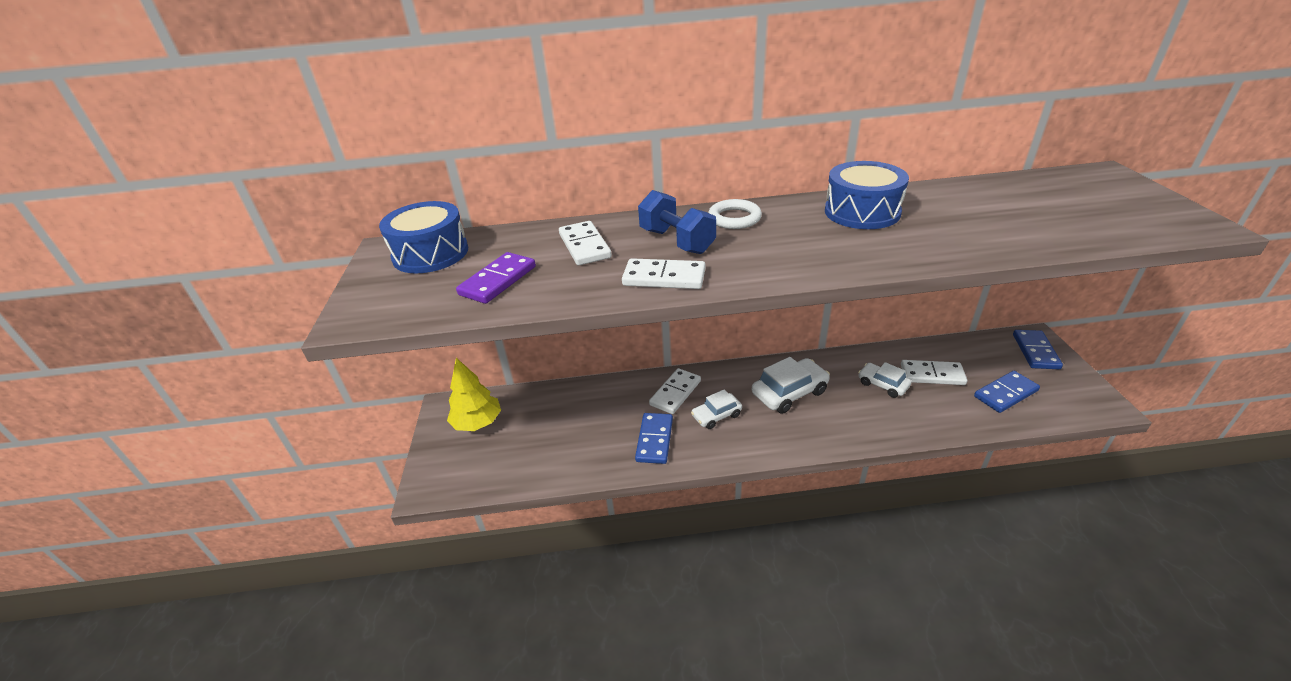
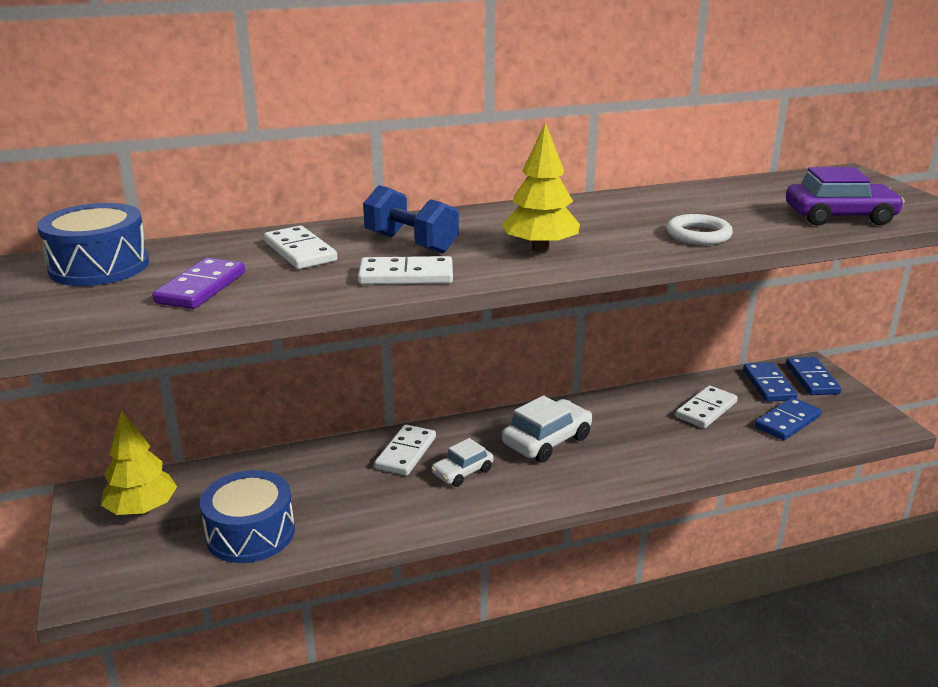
camera: 15 degrees left, 10 degrees down
blue domino [635,413,673,464] -> blue domino moved to [743,363,797,402]
white ring [708,199,762,229] -> white ring moved to [667,214,733,245]
blue drum [825,161,909,229] -> blue drum moved to [200,470,295,563]
white car [858,362,911,398] -> none
white domino [901,360,967,385] -> white domino turned 45 degrees counterclockwise [675,385,738,428]
none -> yellow tree [502,122,580,252]
none -> purple car [786,167,905,226]

